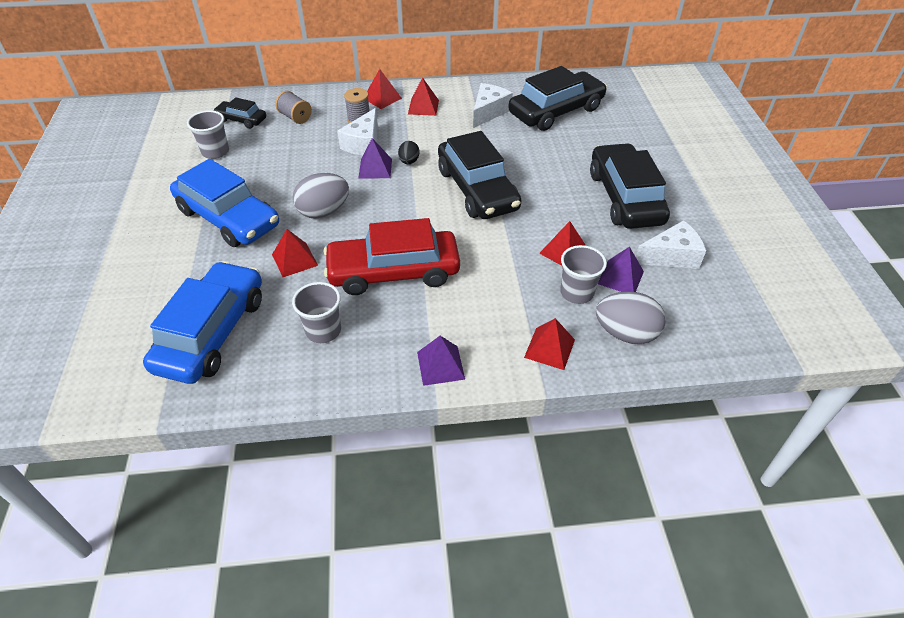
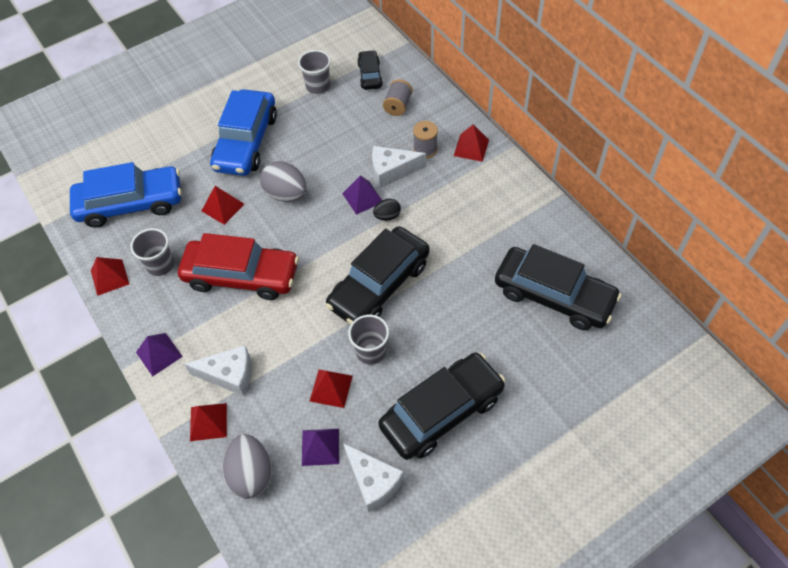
camera: 65 degrees right, 10 degrees up
red car [323,218,460,295] -> red car turned 135 degrees clockwise [178,233,299,300]
red pyramid [408,77,439,116] -> red pyramid moved to [91,257,129,296]
white cheese [473,83,513,128] -> white cheese moved to [184,345,251,396]
grey cup [560,245,607,304] -> grey cup moved to [348,315,389,364]

